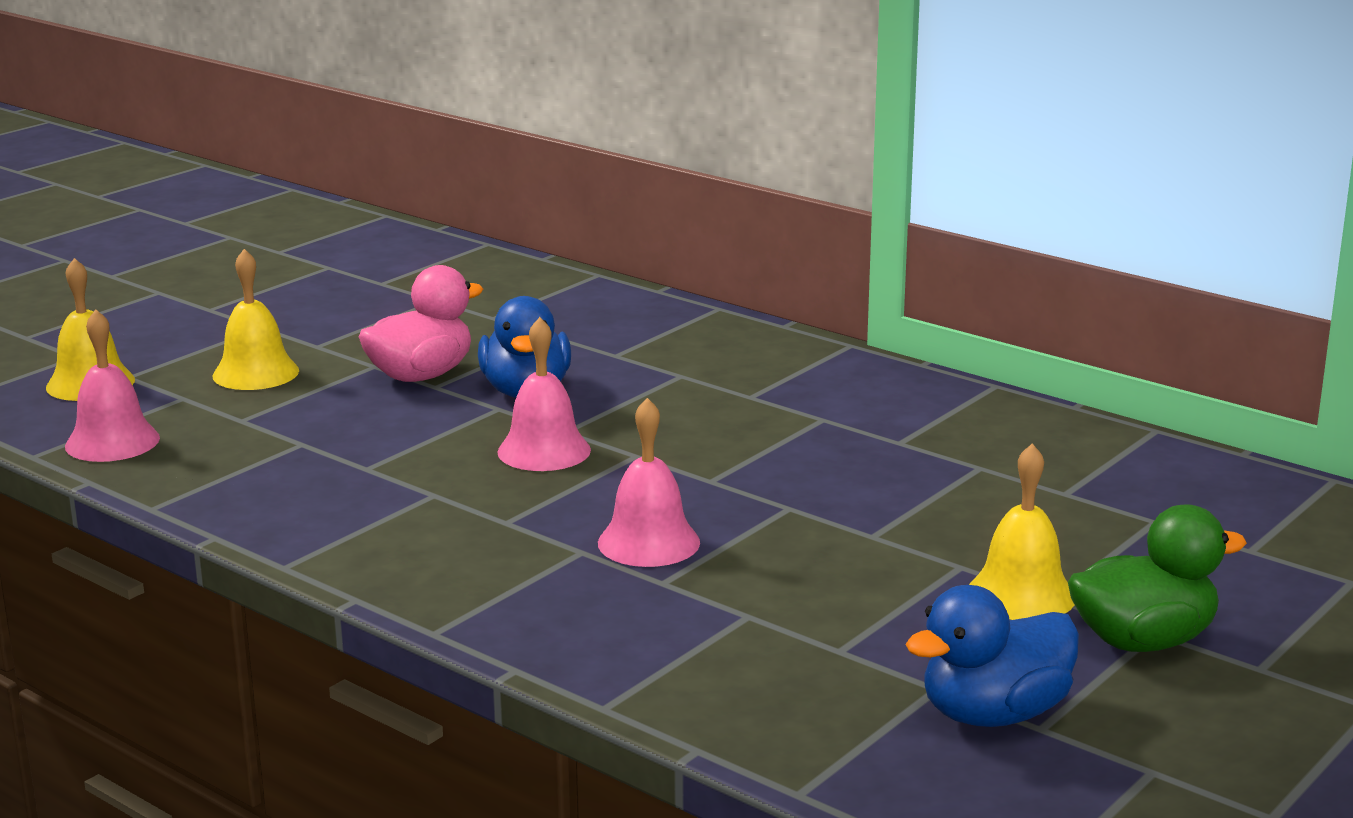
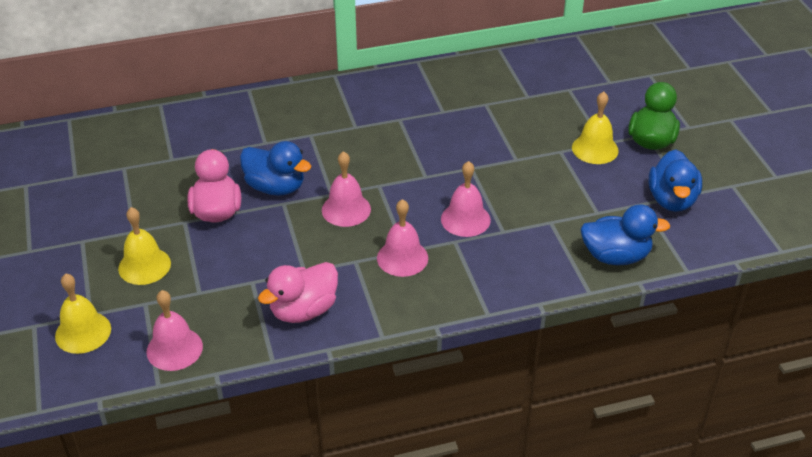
camera: 55 degrees left, 20 degrees up
none -> pink duck [258,262,338,323]
none -> pink bell [377,199,428,277]
none -> blue duck [580,204,671,265]

